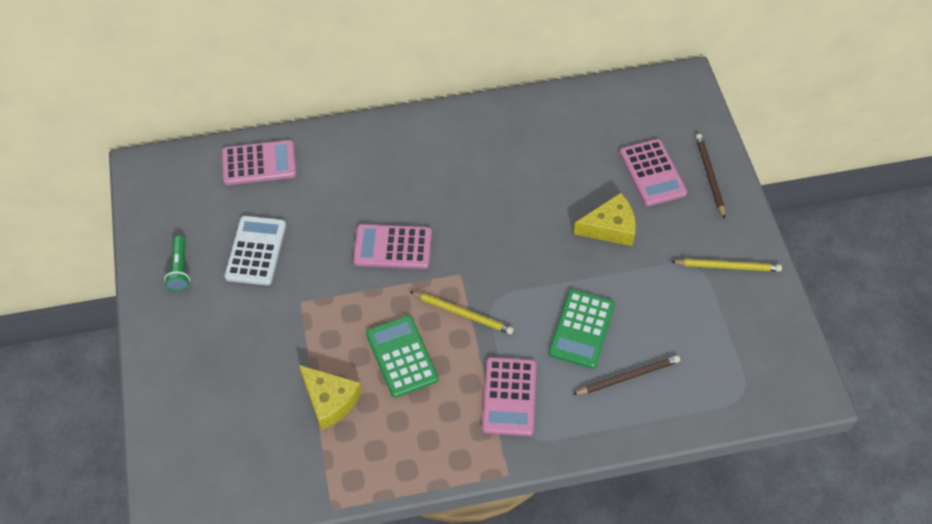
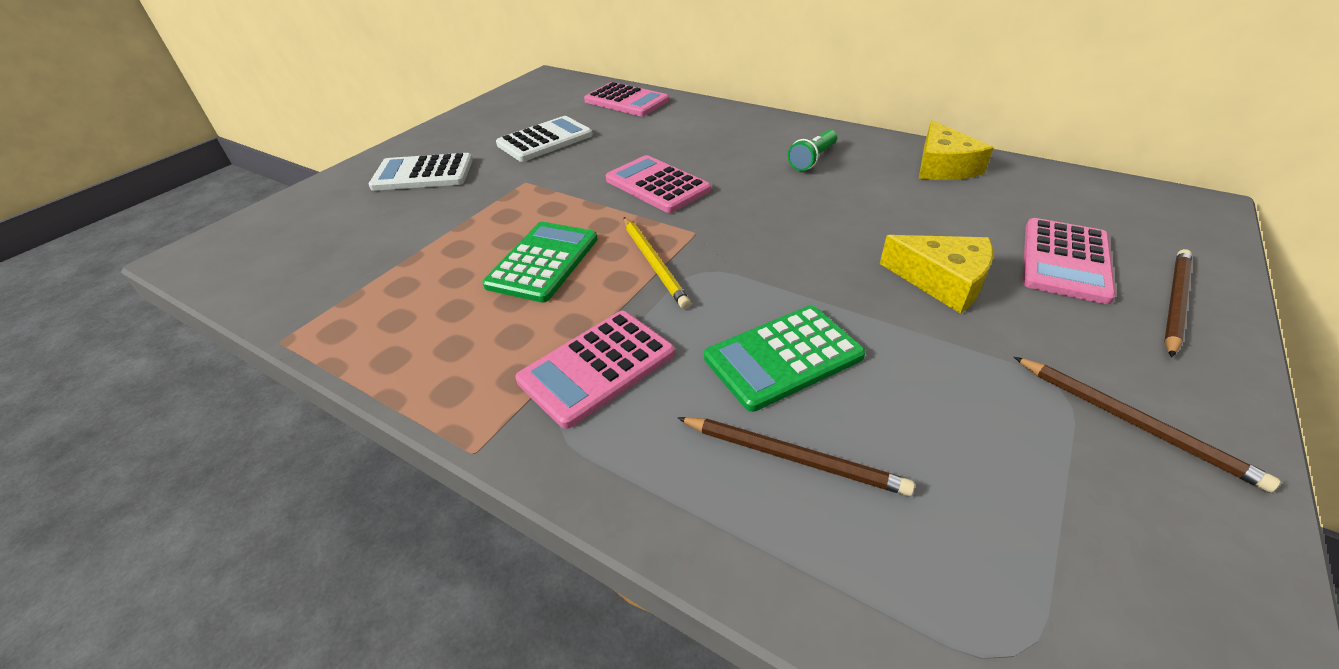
camera: 45 degrees right, 15 degrees down
green flashlight [164,236,190,292] -> green flashlight moved to [788,130,837,171]
yellow cheese [299,365,362,430] -> yellow cheese moved to [919,120,994,180]
yellow pencil [671,259,782,272] -> brown pencil [1014,357,1281,492]
none -> white calculator [369,153,473,191]

